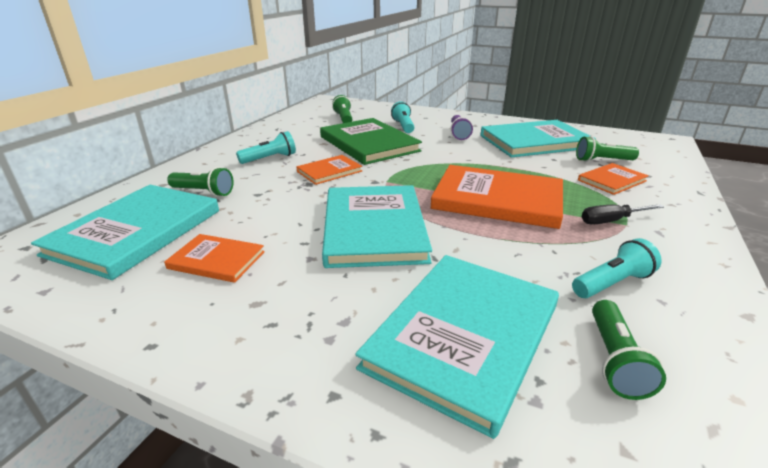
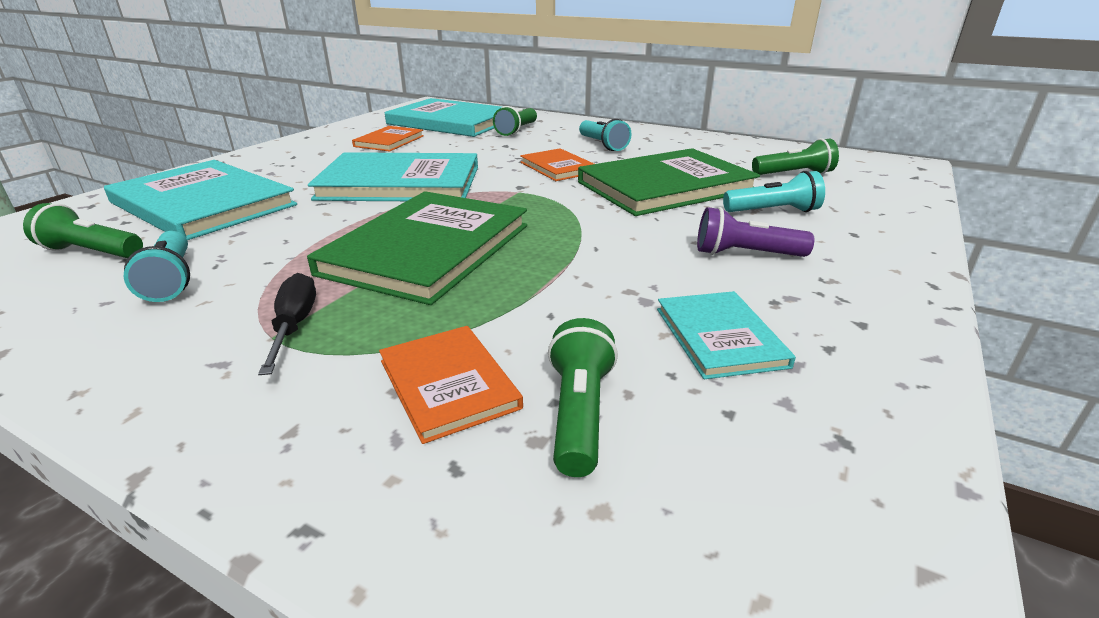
camera: 95 degrees right, 0 degrees up
orange book [430,165,563,229] -> green book [307,191,527,305]
turquoise book [480,120,596,158] -> turquoise book [657,291,796,379], size x0.52

